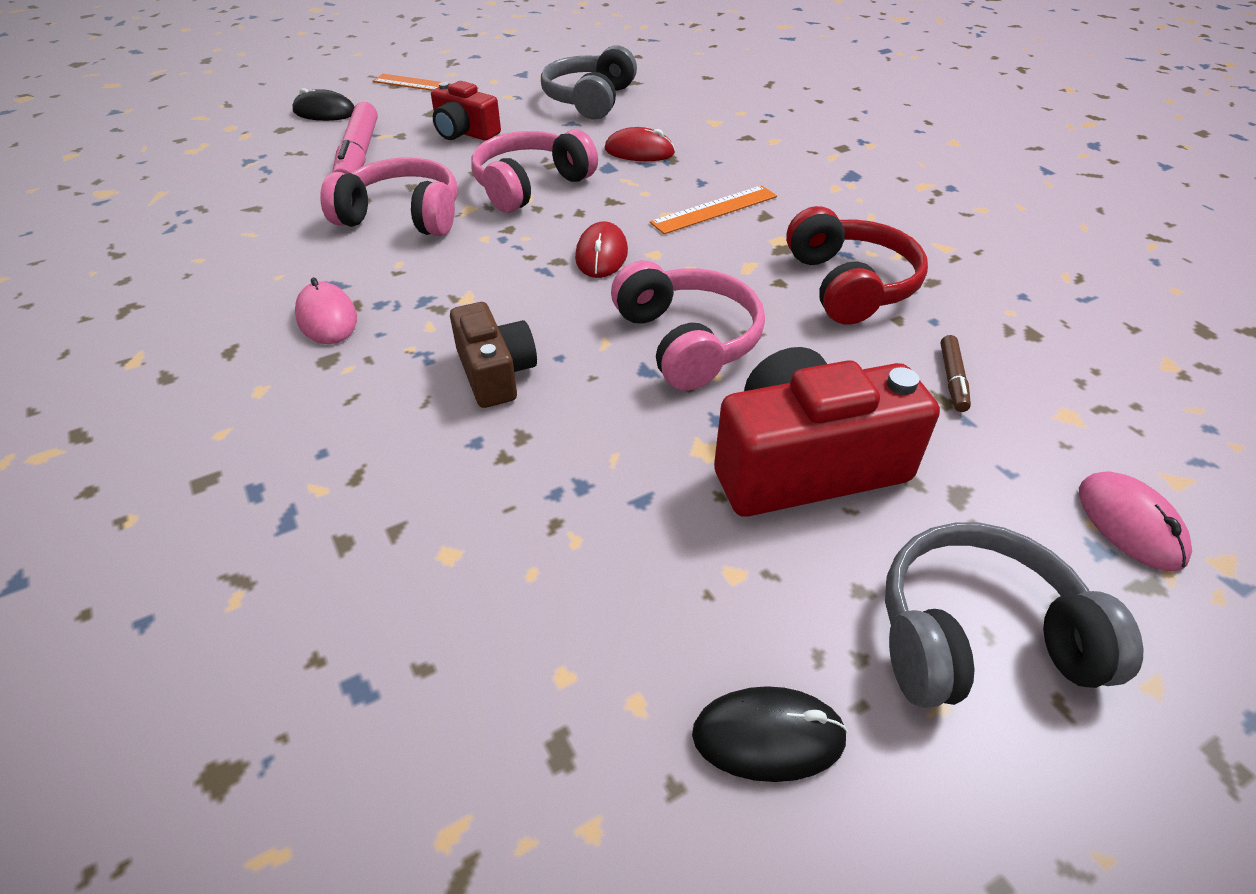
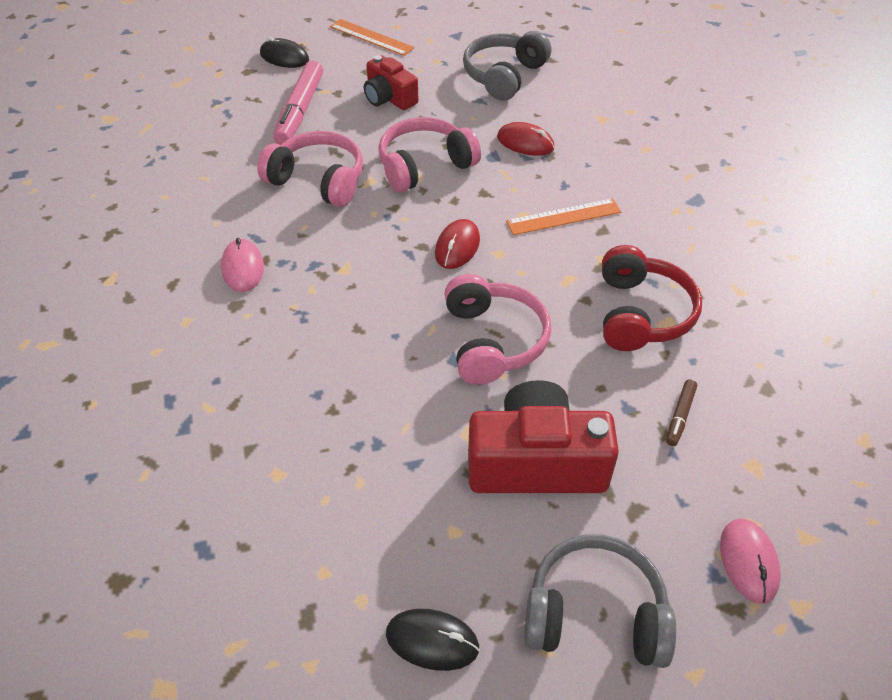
camera: 15 degrees right, 5 degrees up
brown camera [450,302,537,408] -> none

